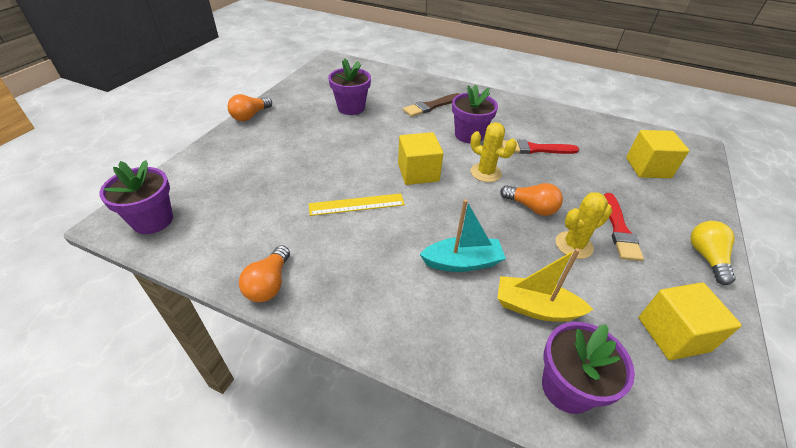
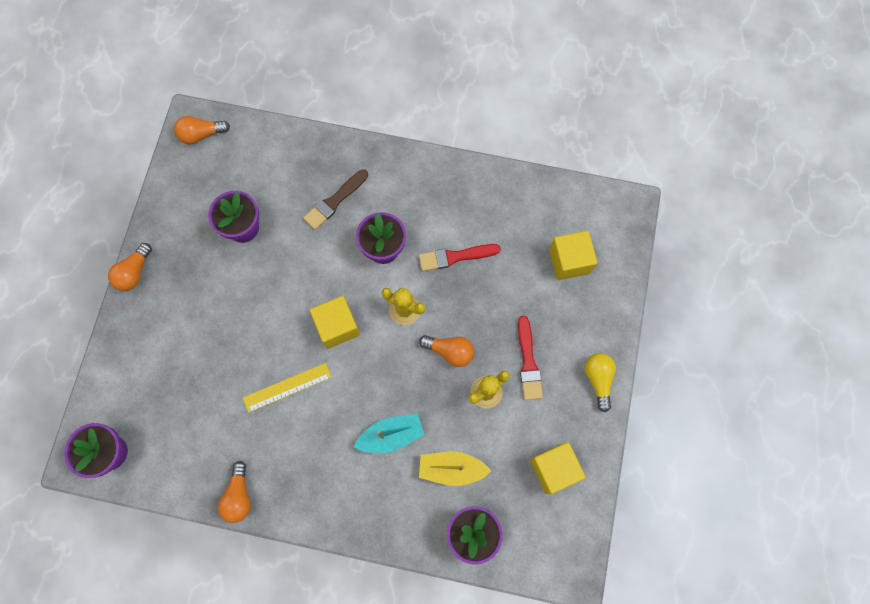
camera: 10 degrees left, 30 degrees up
none -> orange light bulb [174,116,230,144]

